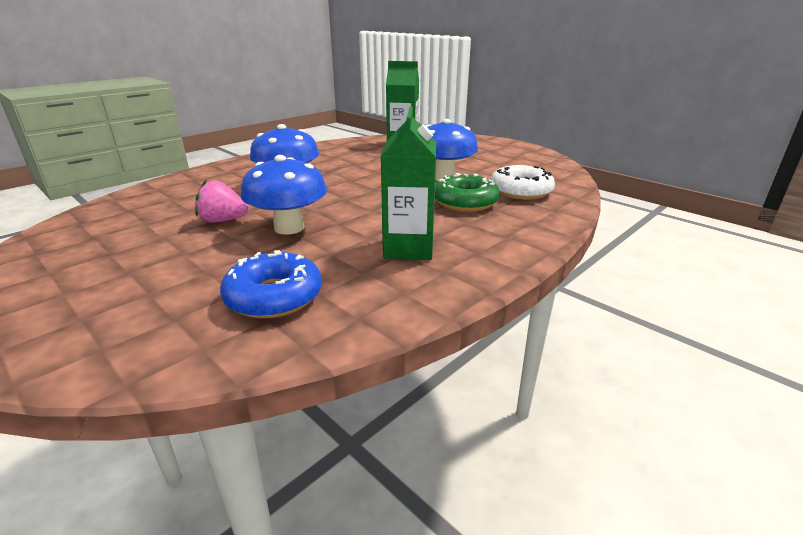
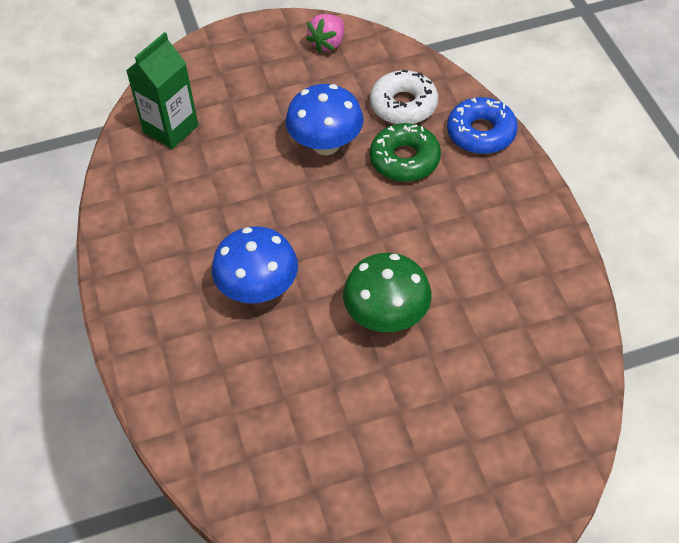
camera: 60 degrees left, 25 degrees up
pink strawberry [195,180,248,223] -> pink strawberry moved to [306,14,344,53]
blue donut [220,250,322,319] -> blue donut moved to [447,97,518,154]
blue mushroom [241,155,327,235] -> green mushroom [343,253,432,332]
green carton [381,106,436,260] -> none

